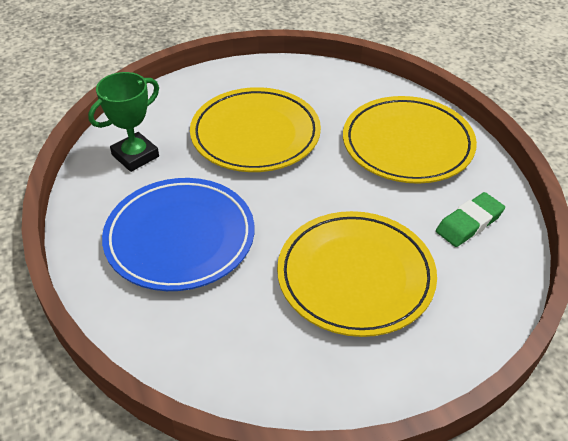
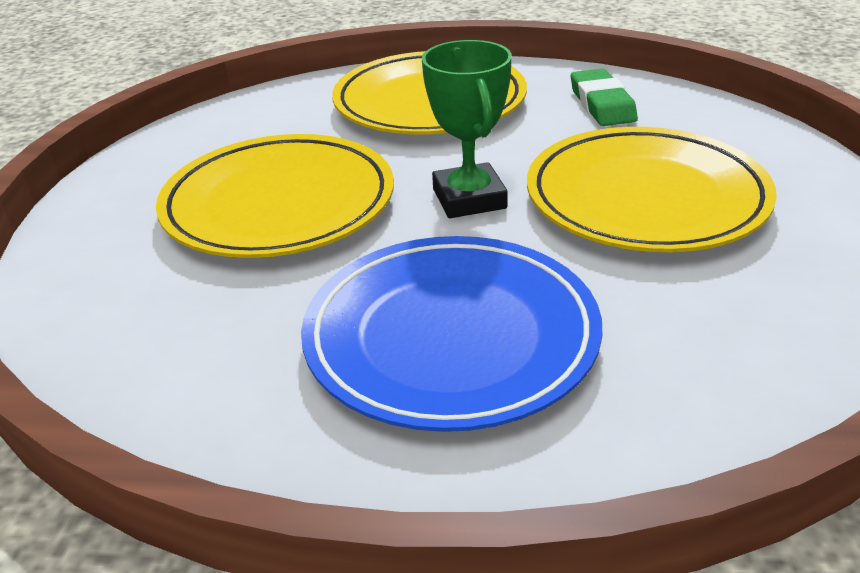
camera: 60 degrees left, 10 degrees down
green trophy [88,72,159,172] -> green trophy moved to [422,40,512,218]

